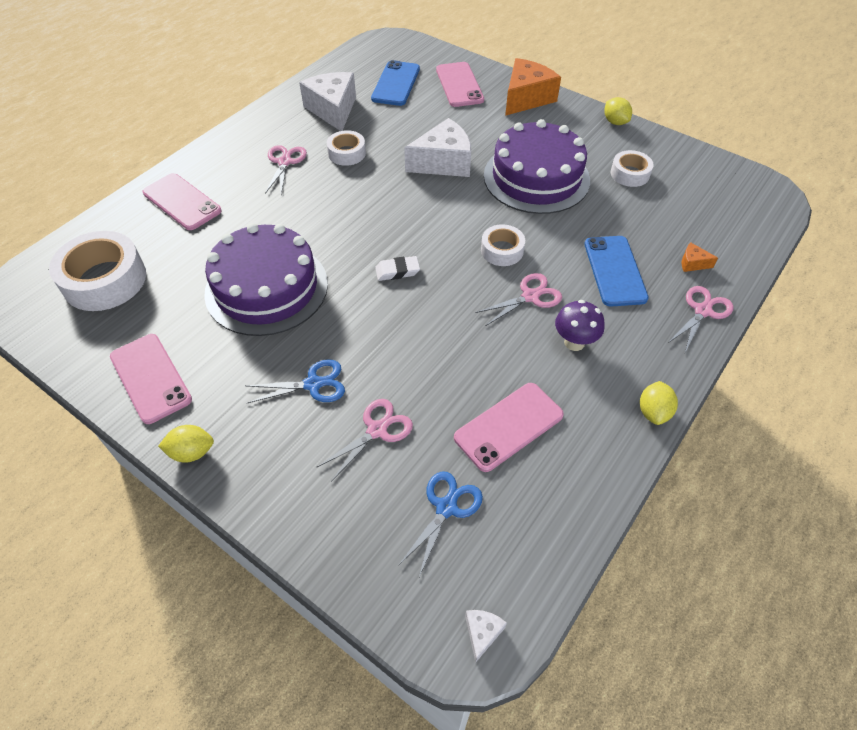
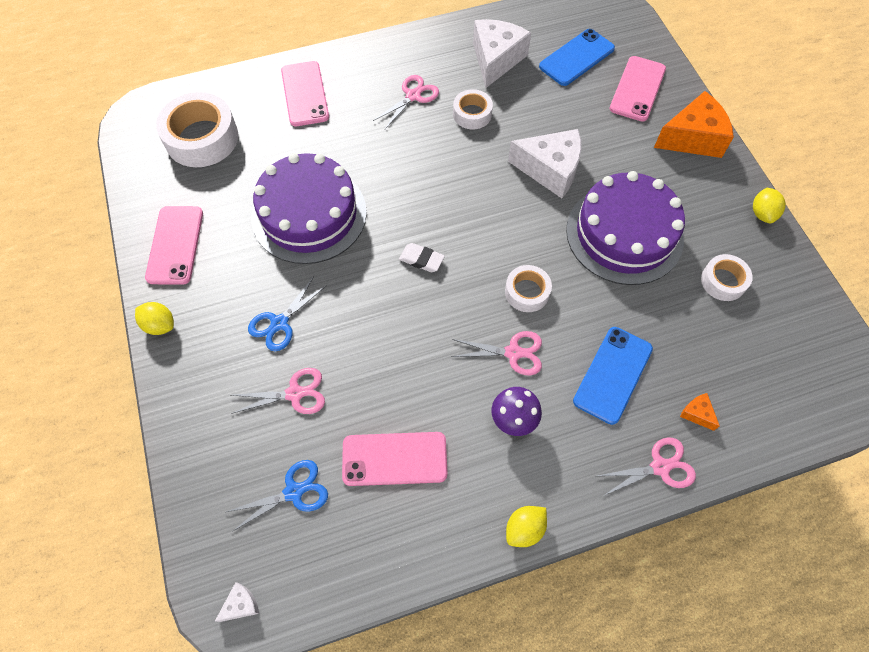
camera: 35 degrees right, 10 degrees up
blue scissors [246,359,345,403] -> blue scissors turned 105 degrees clockwise [248,276,327,351]

